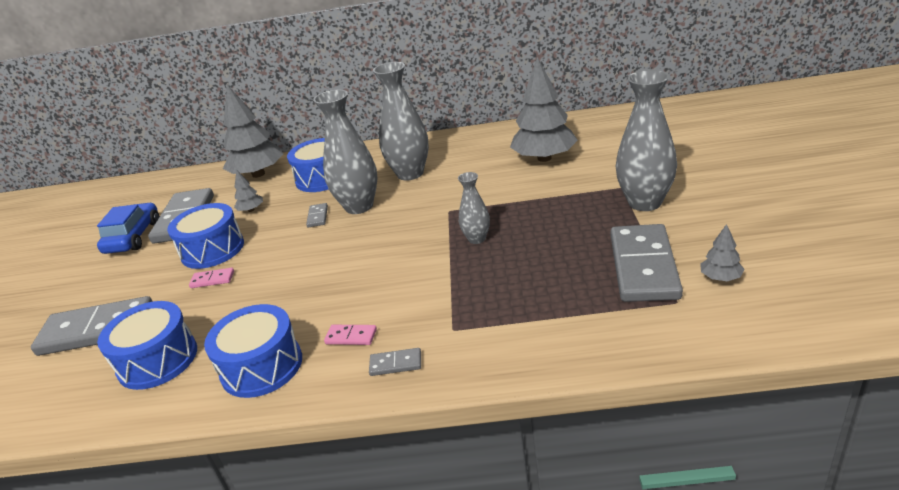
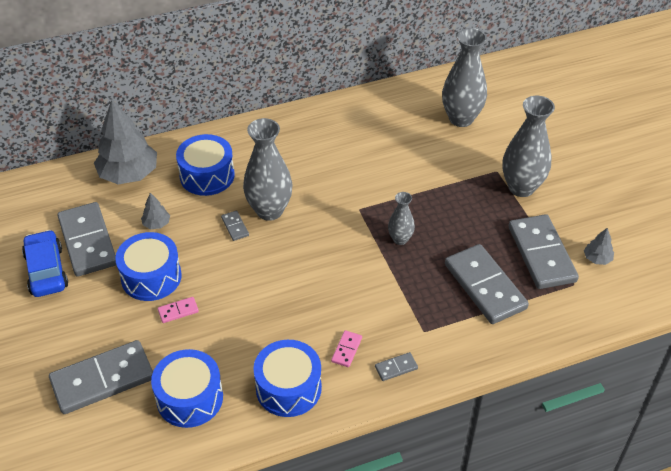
camera: 25 degrees left, 15 degrees up
pink domino [324,325,377,345] -> pink domino turned 60 degrees counterclockwise [331,330,362,367]
grey vase [373,62,429,180] -> grey vase moved to [442,28,487,127]
grey tree [510,57,578,162] -> none
none -> grey domino [445,244,529,324]

